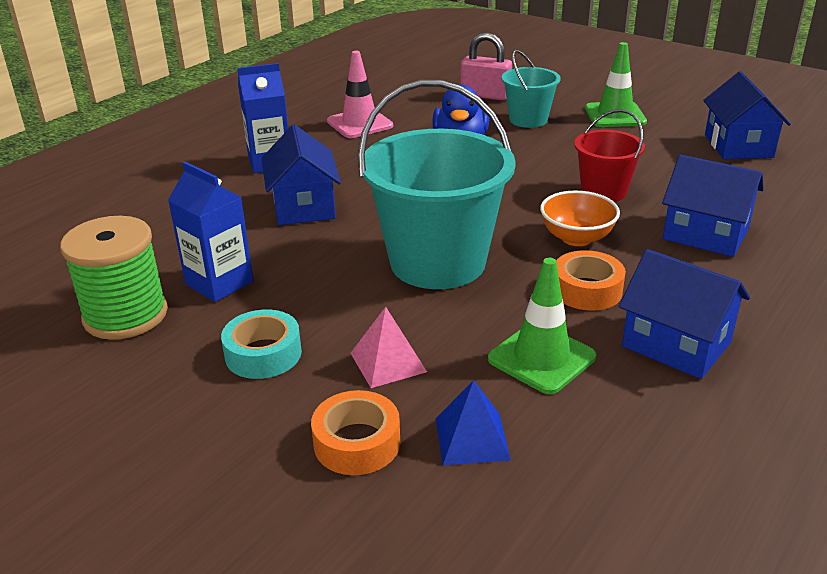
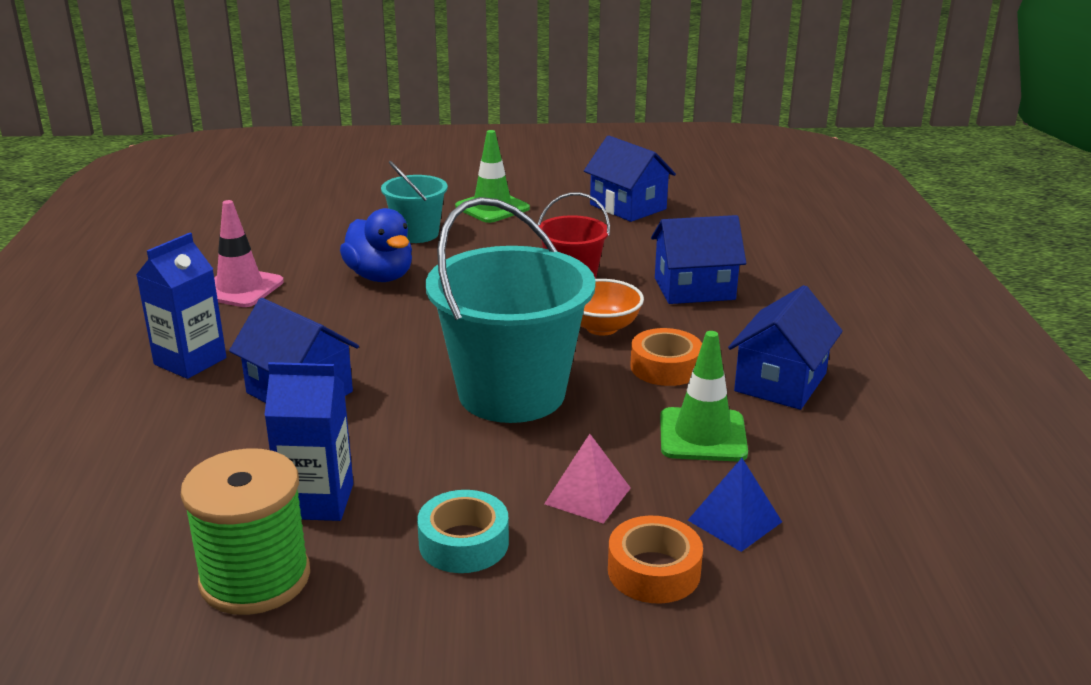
camera: 40 degrees left, 5 degrees down
pink padlock [461,32,512,101] -> none
blue house [619,249,750,379] -> blue house turned 60 degrees counterclockwise [728,285,843,410]

